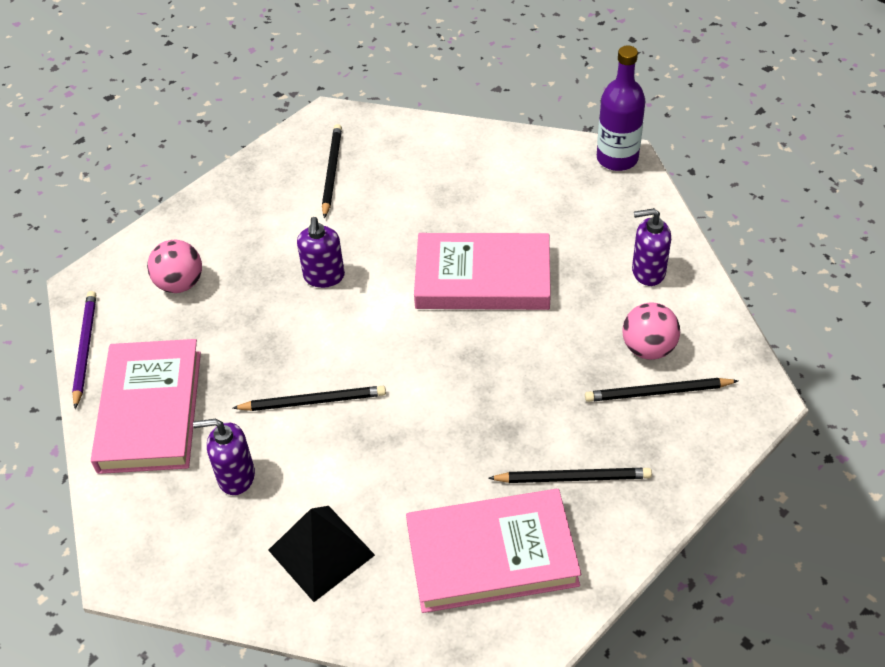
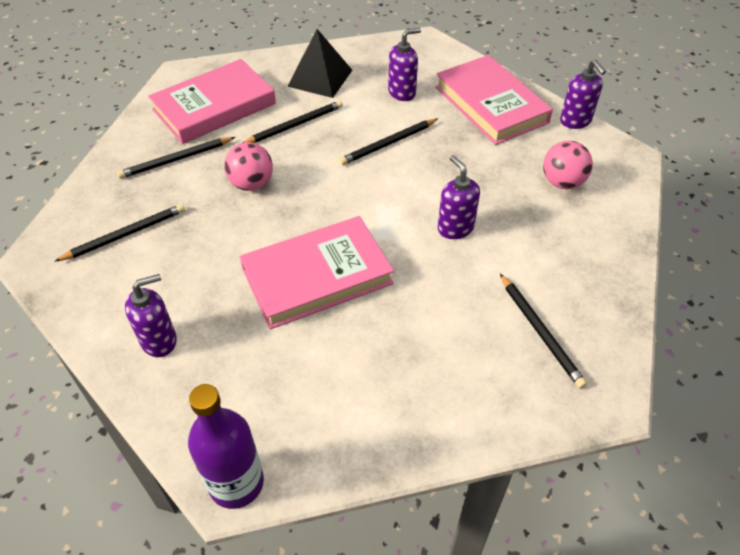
camera: 150 degrees right, 0 degrees up
purple pencil [72,291,96,409] -> purple soap dispenser [560,60,606,129]
pink ball [622,302,680,360] -> pink ball moved to [224,142,273,191]
none -> black pencil [242,100,343,143]

